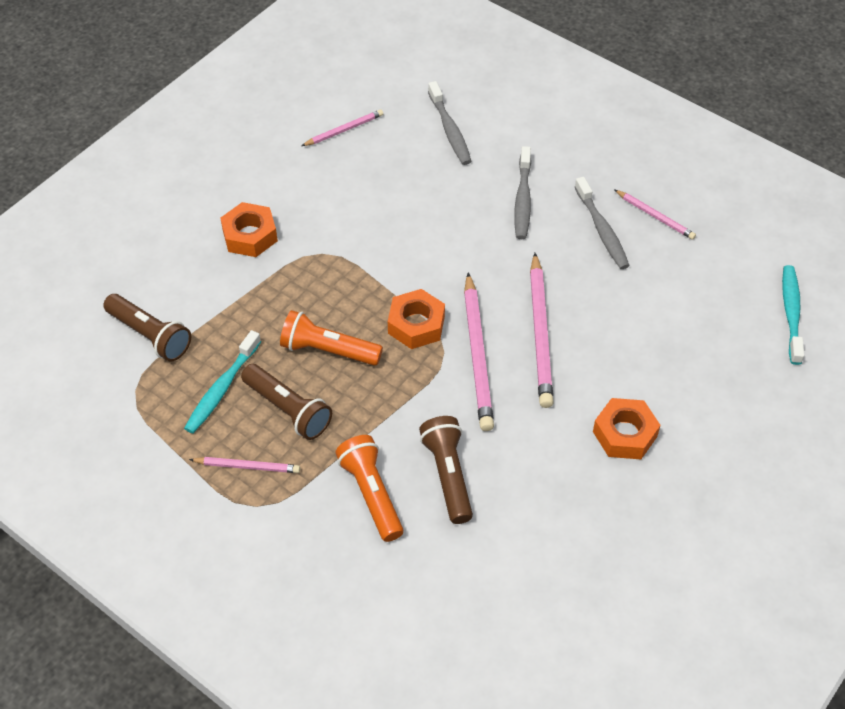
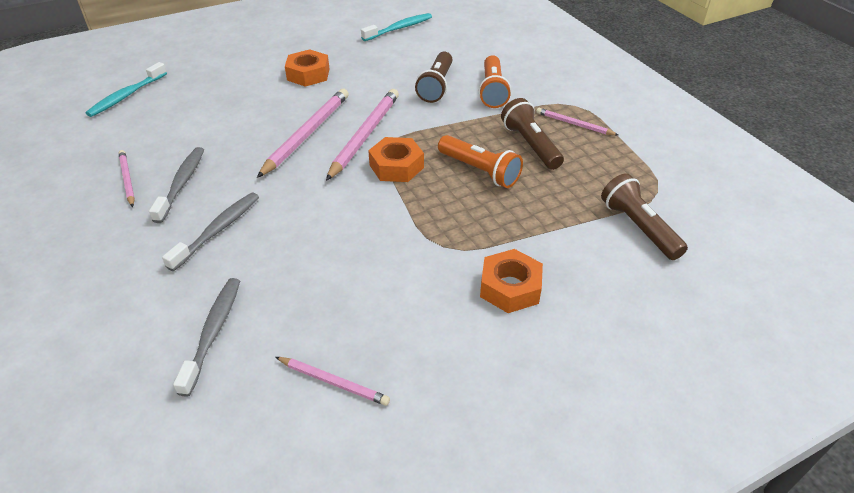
camera: 155 degrees left, 10 degrees down
turquoise toothbrush [184,330,261,433] -> turquoise toothbrush moved to [361,13,432,41]
pink pencil [302,109,383,146] -> pink pencil turned 150 degrees counterclockwise [276,357,390,406]

